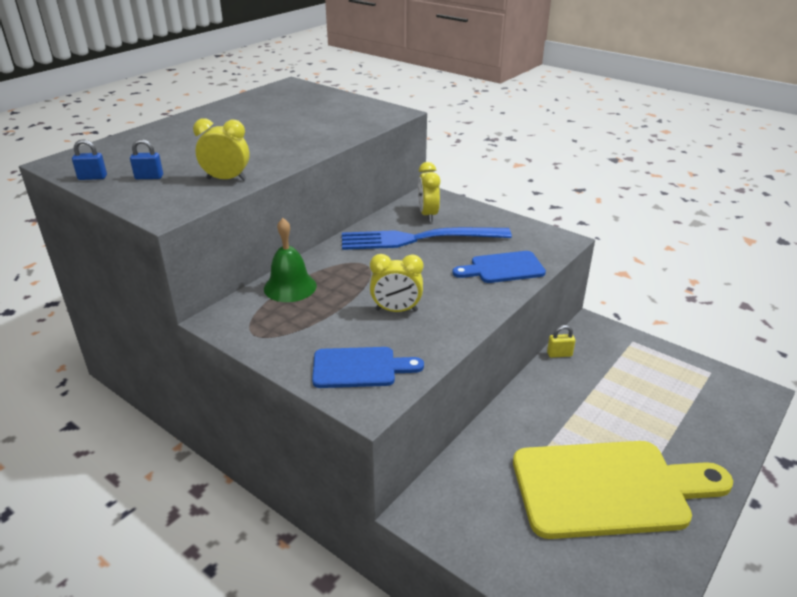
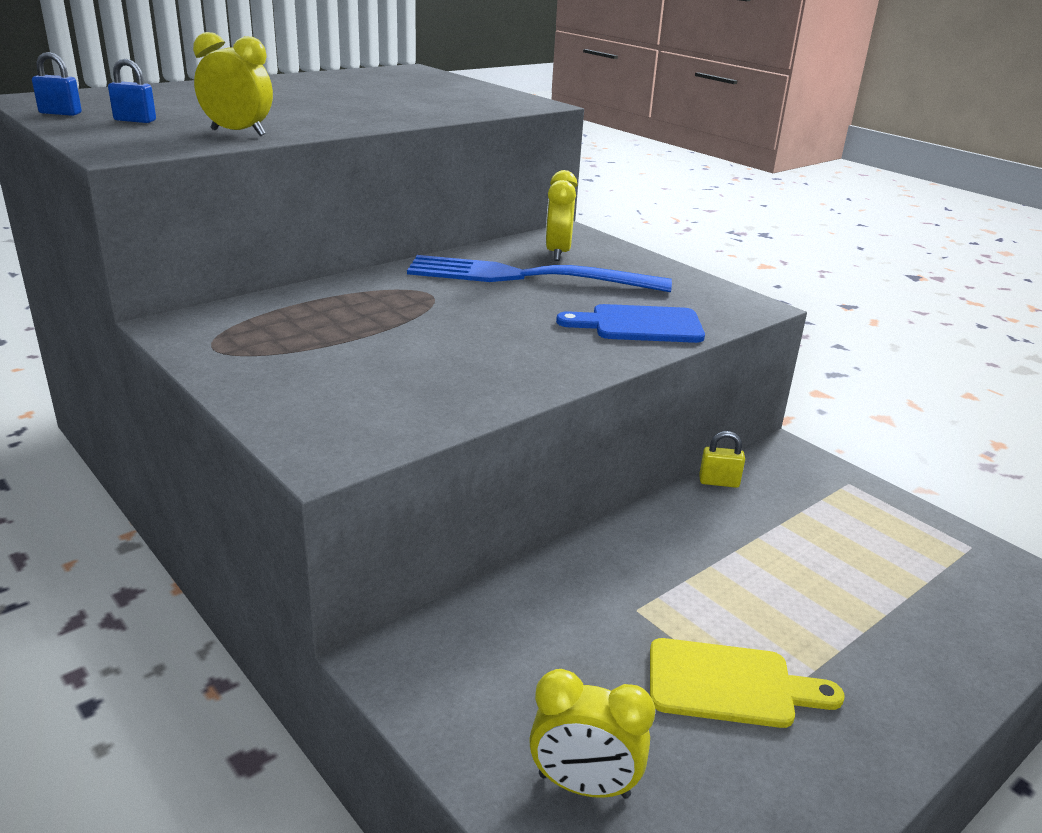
camera: 10 degrees right, 5 degrees down
green bell [264,218,317,302] -> none
blue cutting board [312,347,424,388] -> none
yellow clock [370,254,423,312] -> yellow clock moved to [529,669,655,799]
yellow cutting board [513,441,733,539] -> yellow cutting board [650,638,844,728], size x0.51

